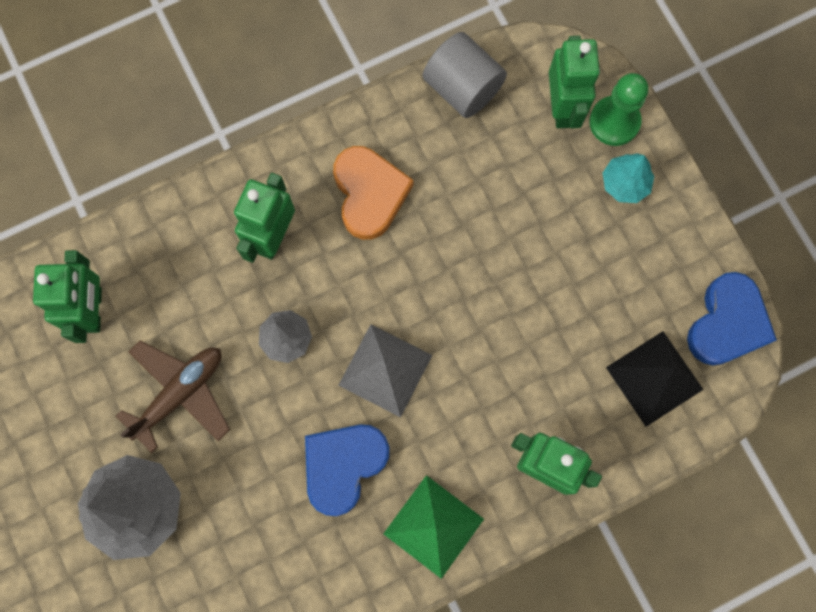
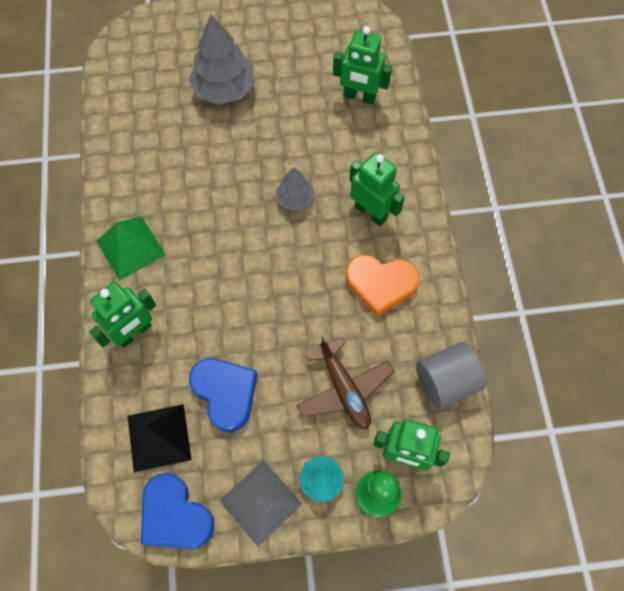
camera: 110 degrees right, 10 degrees down
brown plane [115,341,230,453] -> brown plane moved to [297,336,394,429]
blue heart [305,424,390,516] -> blue heart moved to [189,358,257,432]
grey pyramid [338,324,432,417] -> grey pyramid moved to [220,460,302,547]

